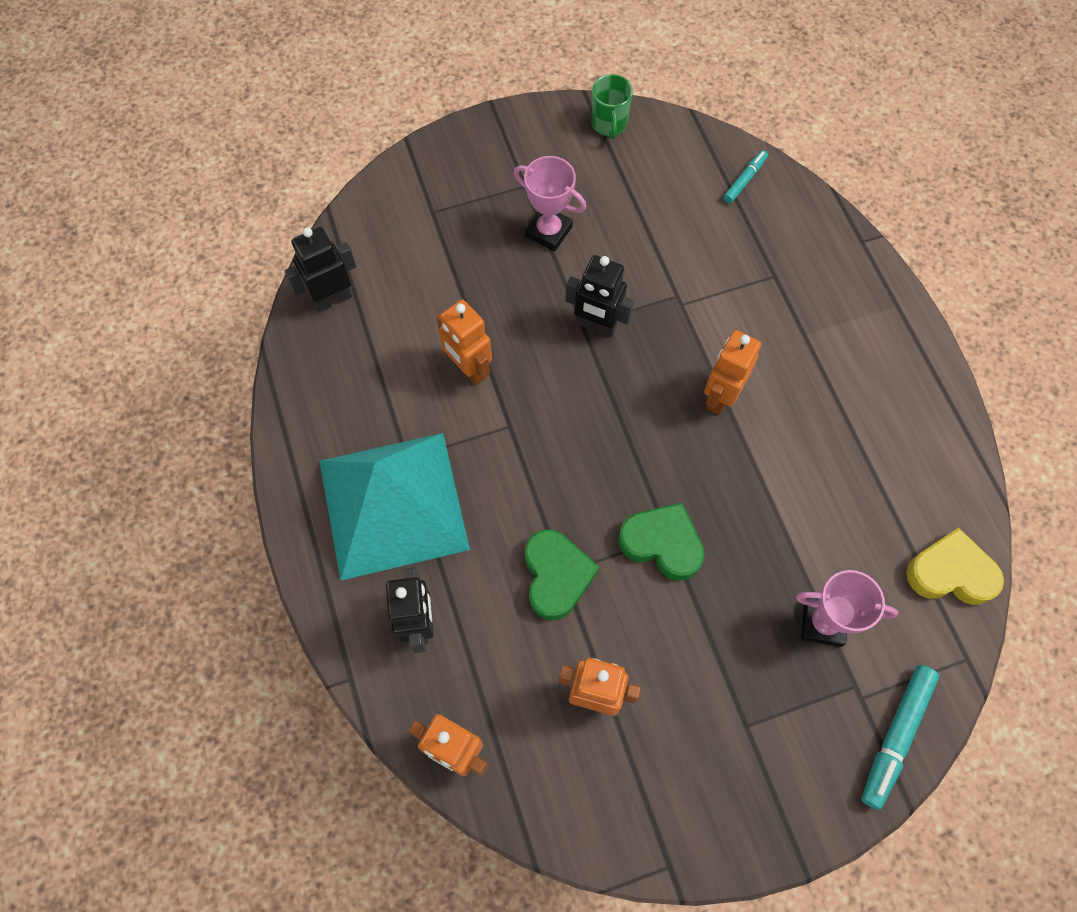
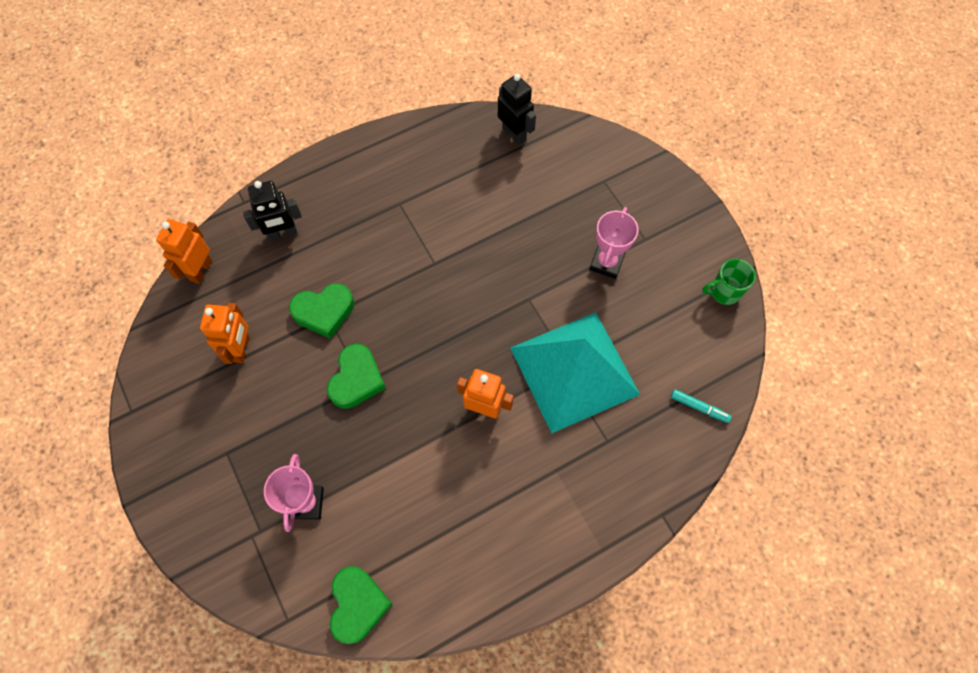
camera: 80 degrees right, 0 degrees up
turquoise pyramid [320,433,470,581] -> turquoise pyramid moved to [510,312,640,433]
orange robot [436,299,492,385] -> none
black robot [565,255,634,337] -> none
turquoise marker [862,665,939,810] -> none
yellow heart [906,527,1004,605] -> green heart [330,566,392,644]

